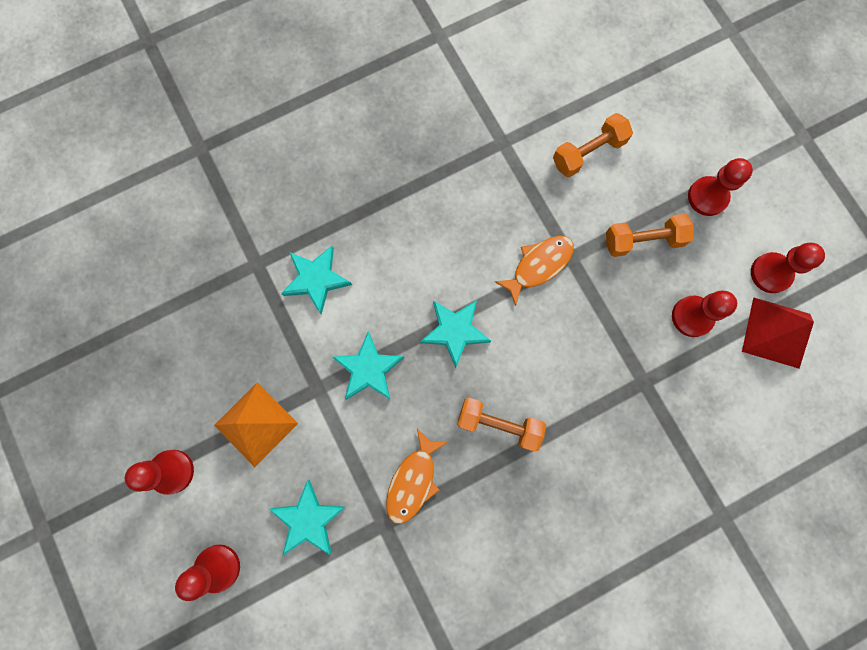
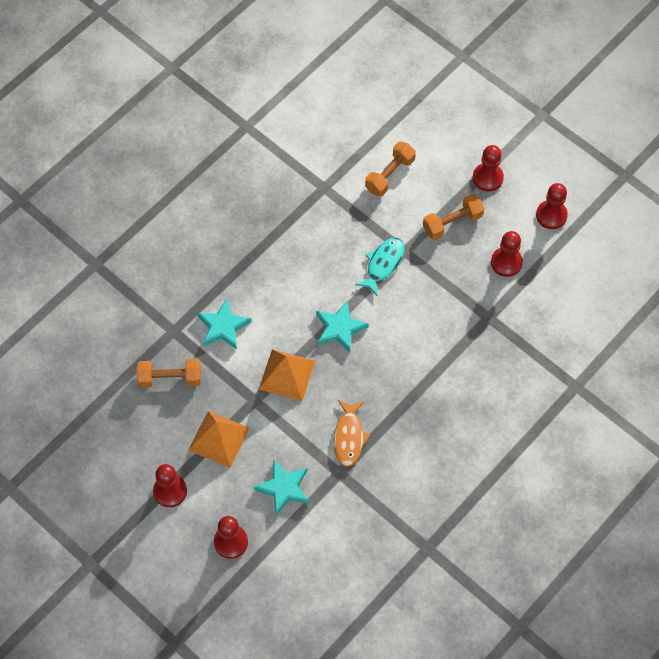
camera: 20 degrees left, 15 degrees down
turquoise star [333,331,404,400] -> orange pyramid [259,349,315,401]
orange dumbbell [457,398,546,452] -> orange dumbbell moved to [136,359,201,388]
orange fish [494,236,574,306] -> turquoise fish [355,237,404,296]
red pyramid [742,297,814,369] -> none

